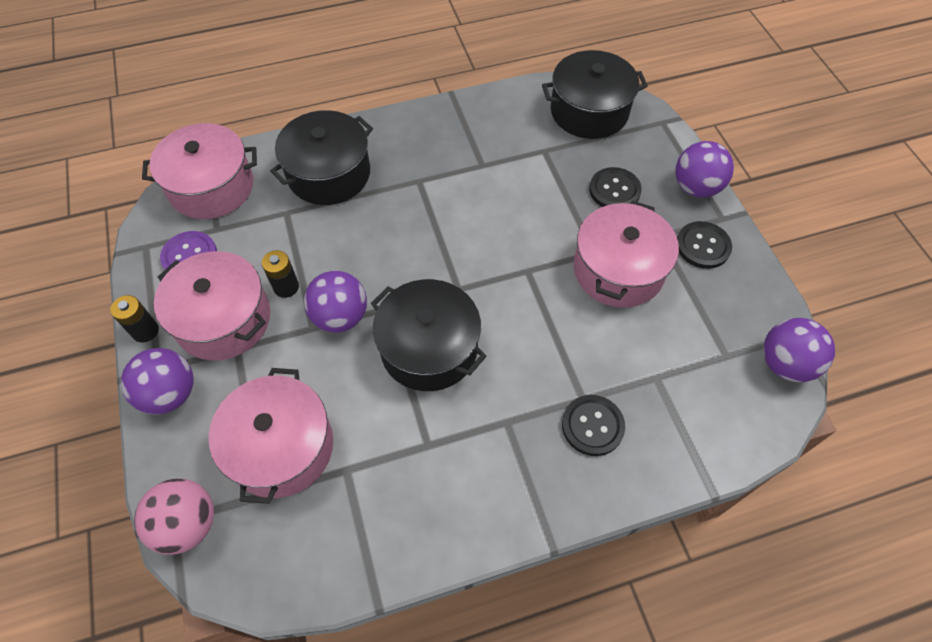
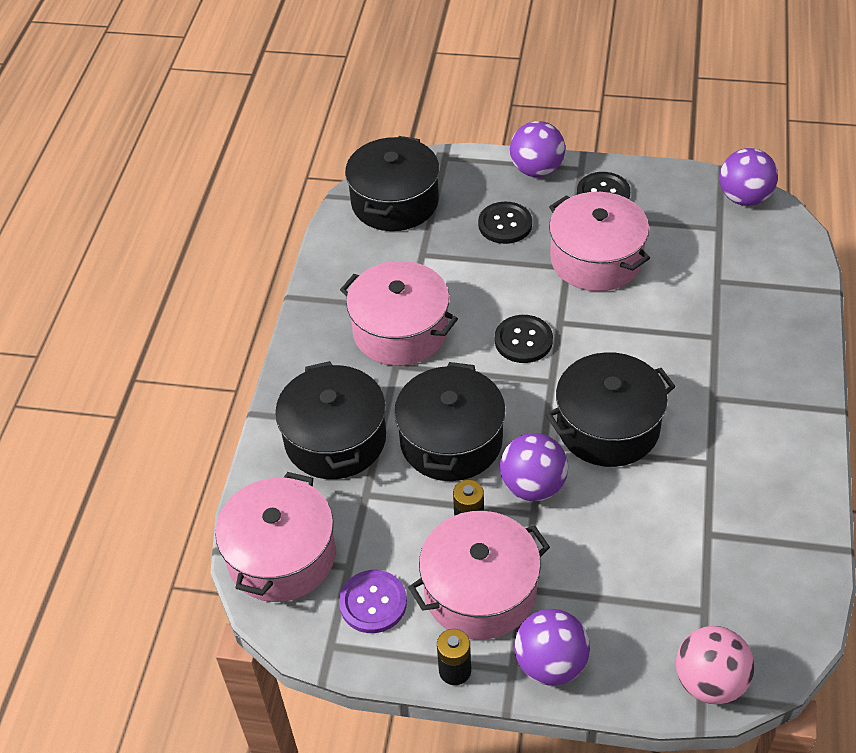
camera: 60 degrees left, 10 degrees down
pink pot [209,368,333,504] -> pink pot moved to [340,261,458,366]
black button [562,395,625,456] -> black button moved to [495,315,553,363]
none -> black pot [394,362,506,481]

